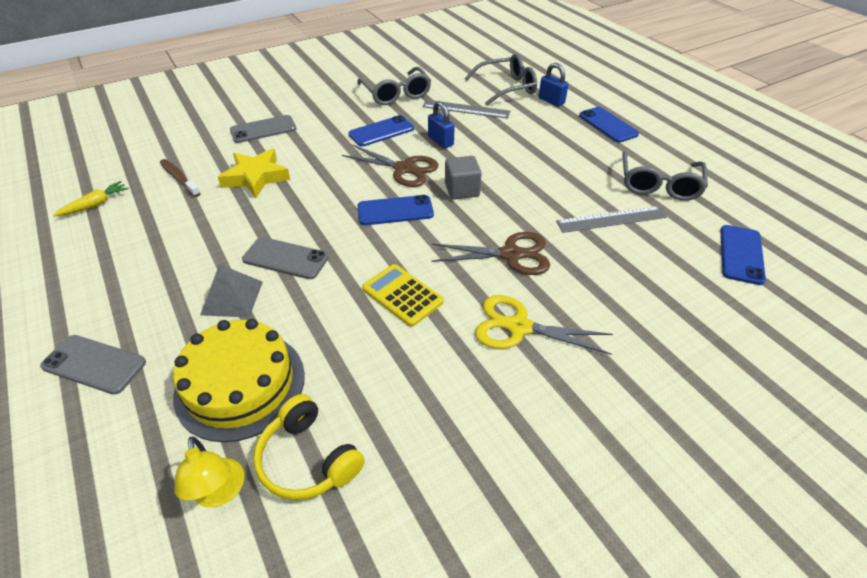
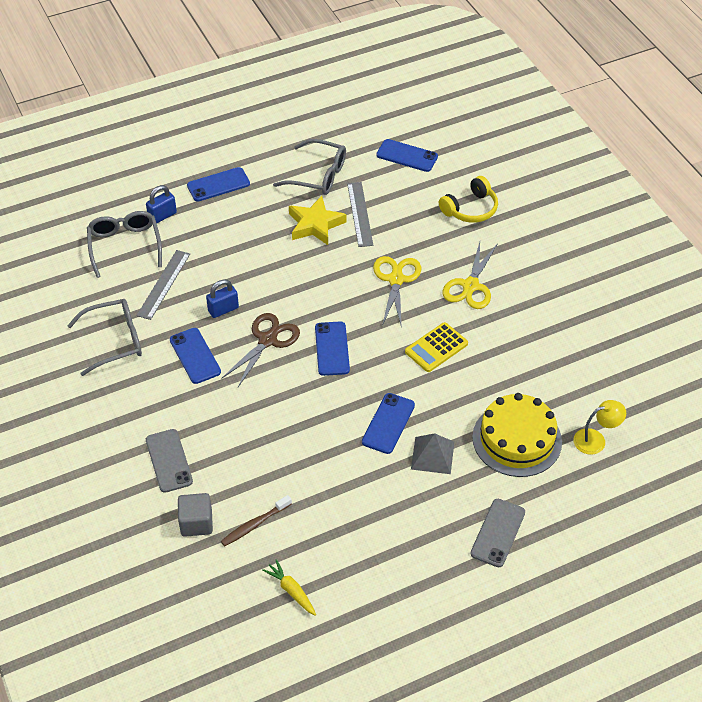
camera: 85 degrees left, 5 degrees up
yellow star [218,149,290,198] -> yellow star moved to [289,196,347,245]
grey phone [242,237,329,279] -> blue phone [362,393,415,454]
yellow headphones [253,394,364,500] -> yellow headphones moved to [439,176,498,223]
brown scissors [431,232,550,275] -> yellow scissors [373,256,421,328]
grey cube [445,156,482,200] -> grey cube moved to [178,493,213,537]

